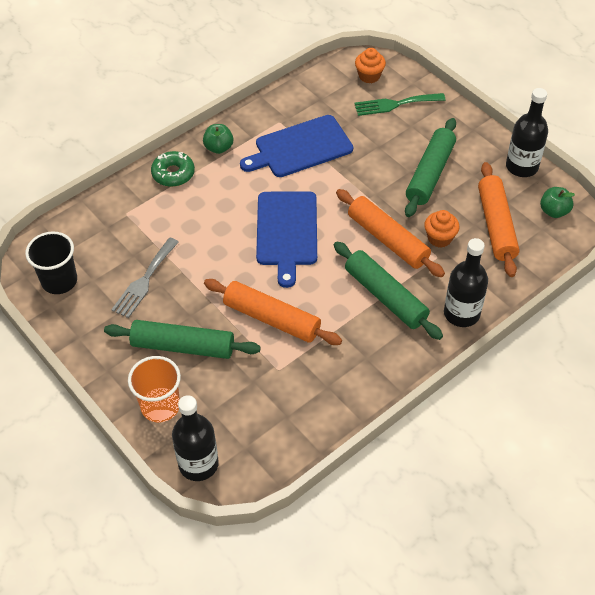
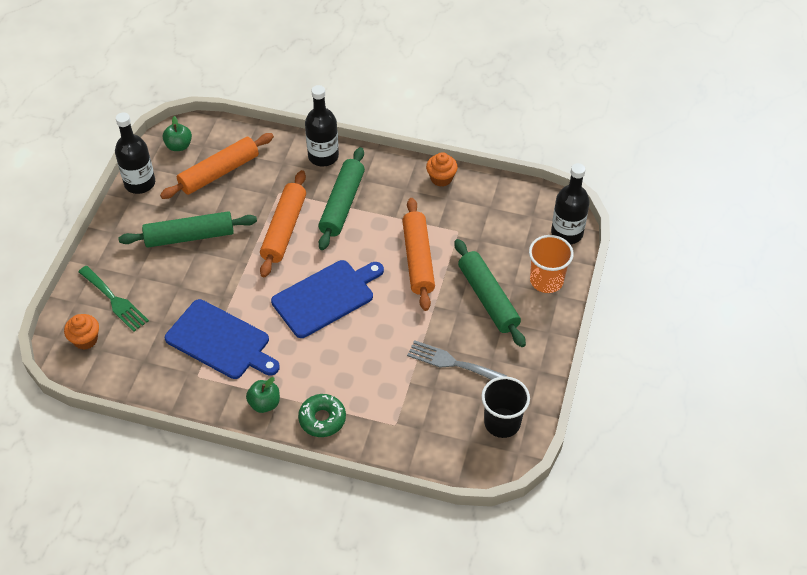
camera: 125 degrees left, 0 degrees up
grey fork [111,238,179,318] -> grey fork turned 150 degrees counterclockwise [407,340,507,380]
orange cupcake [424,210,459,248] -> orange cupcake moved to [426,152,458,187]

